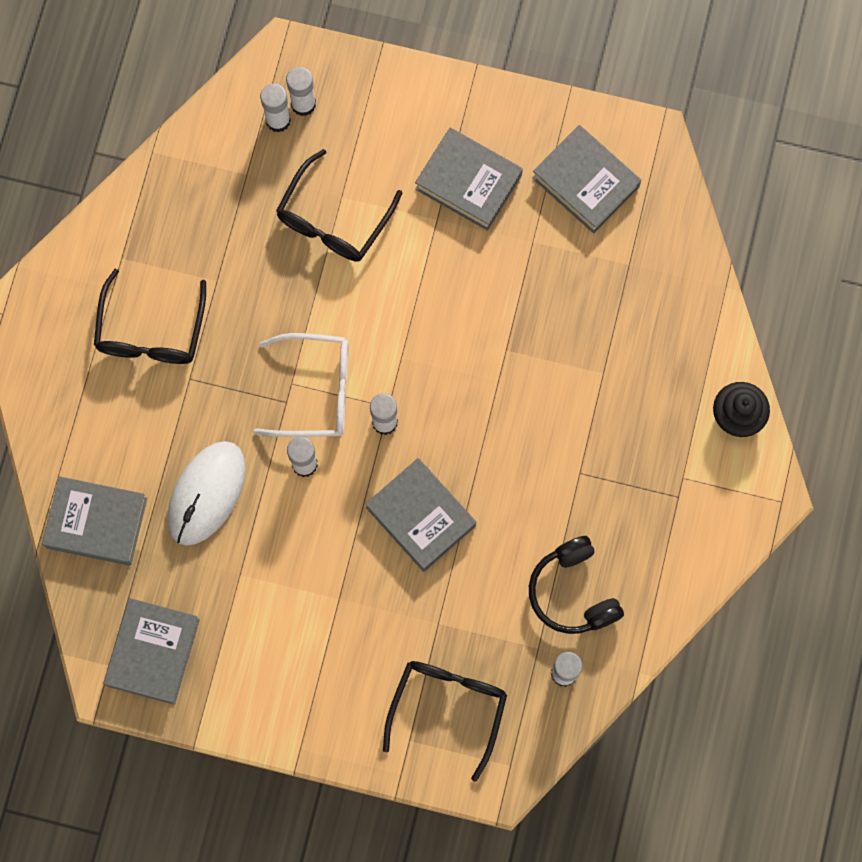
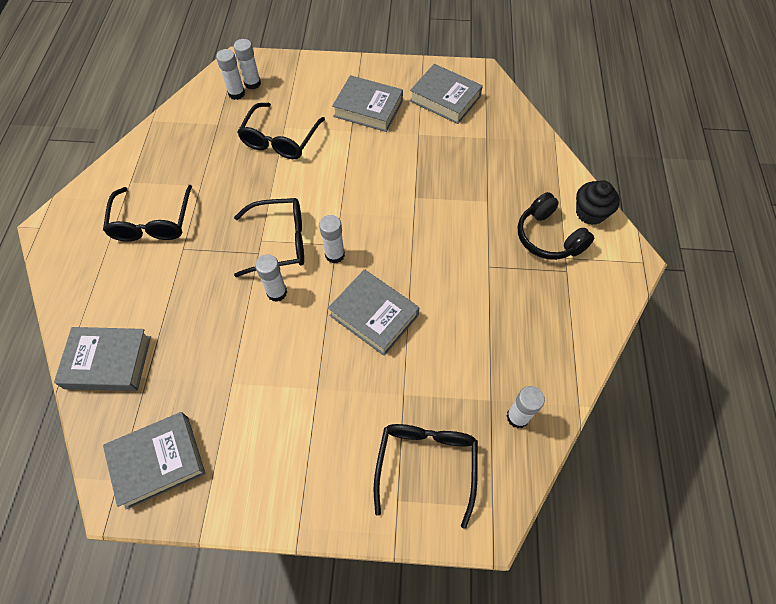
camera: 10 degrees left, 15 degrees down
grey book [103,598,200,705] -> grey book turned 60 degrees clockwise [103,412,205,510]
white mouse [167,441,246,546] -> none
white glasses [254,333,349,437] -> black glasses [234,198,304,277]
black headphones [529,536,624,634] -> black headphones moved to [518,192,594,260]

